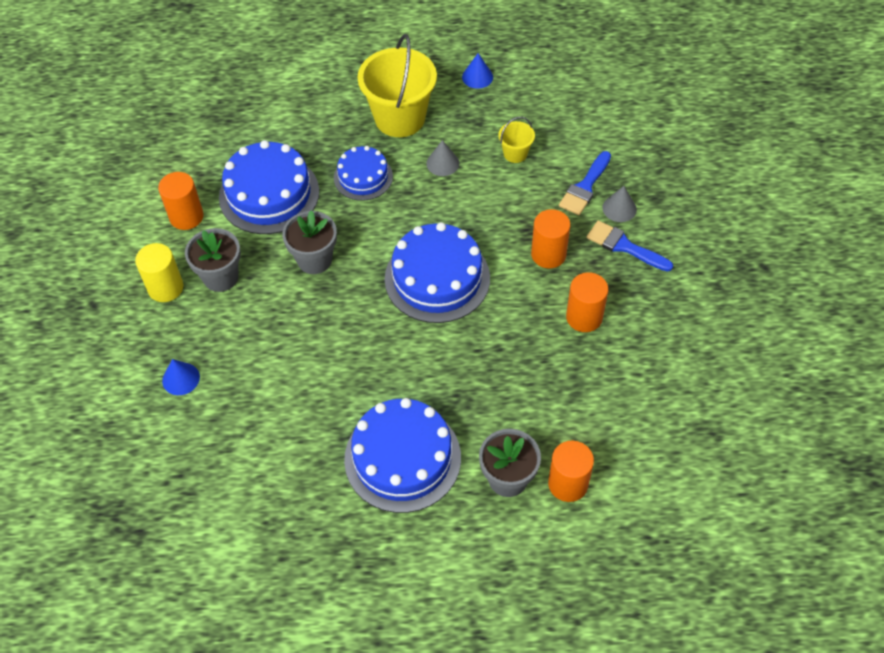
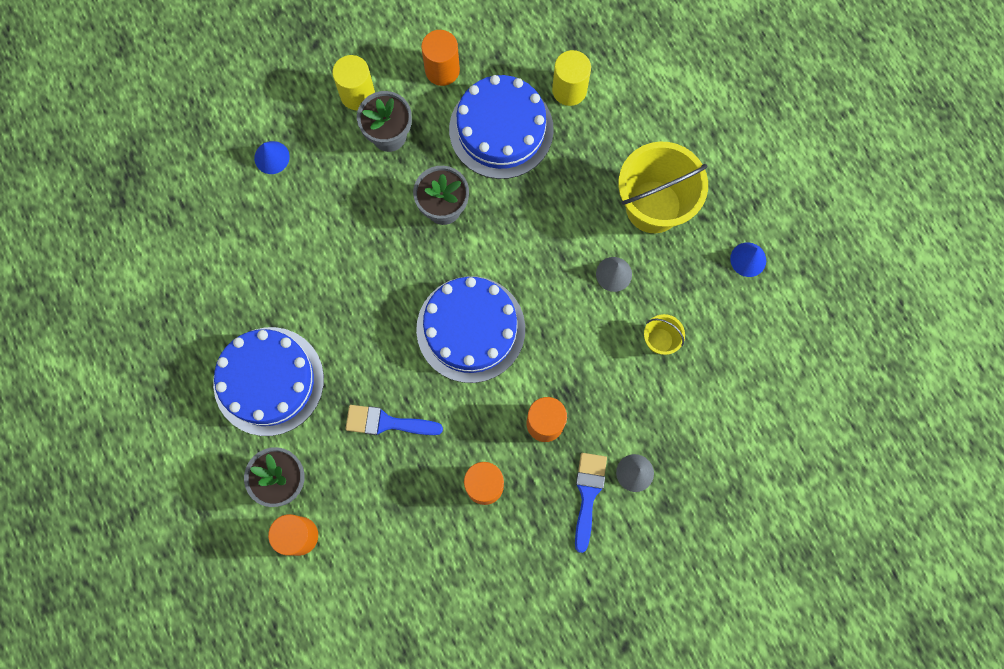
camera: 65 degrees right, 20 degrees up
blue cake [334,146,393,201] -> none
blue brush [559,151,611,215] -> blue brush moved to [345,405,443,435]
none -> yellow cylinder [552,50,591,106]

